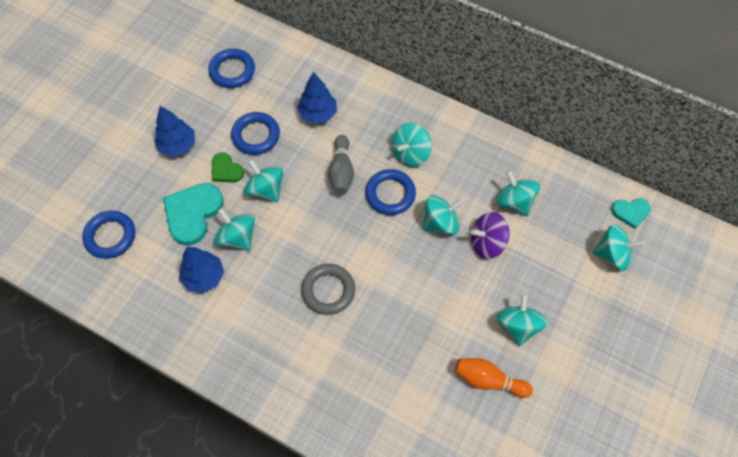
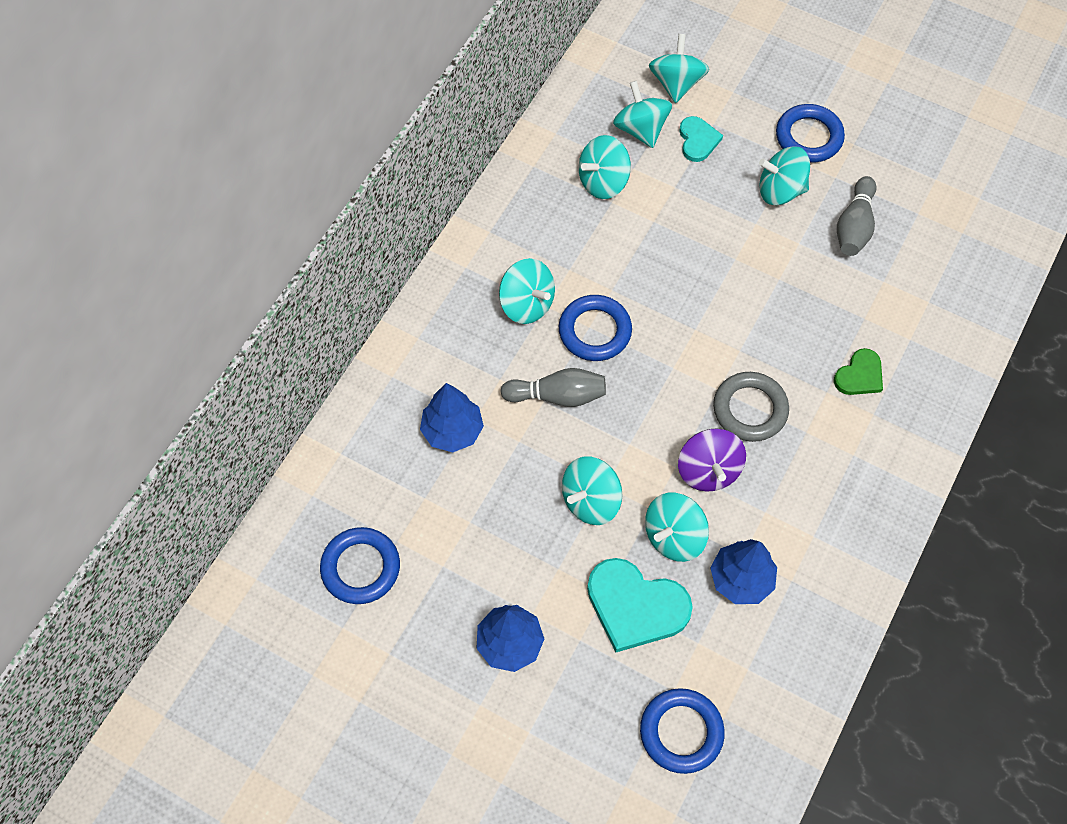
camera: 90 degrees left, 0 degrees up
green heart [212,152,244,182] -> green heart moved to [834,348,883,395]
blue ring [231,112,280,155] -> blue ring moved to [776,104,845,162]
turquoise spinning top [423,195,464,235] -> turquoise spinning top moved to [613,81,672,148]
orange bowling pin [455,358,533,398] -> grey bowling pin [837,176,877,256]
purple spinning top [471,212,509,259] -> purple spinning top moved to [678,428,746,492]
turquoise heart [611,198,651,229] -> turquoise heart moved to [679,116,723,162]

